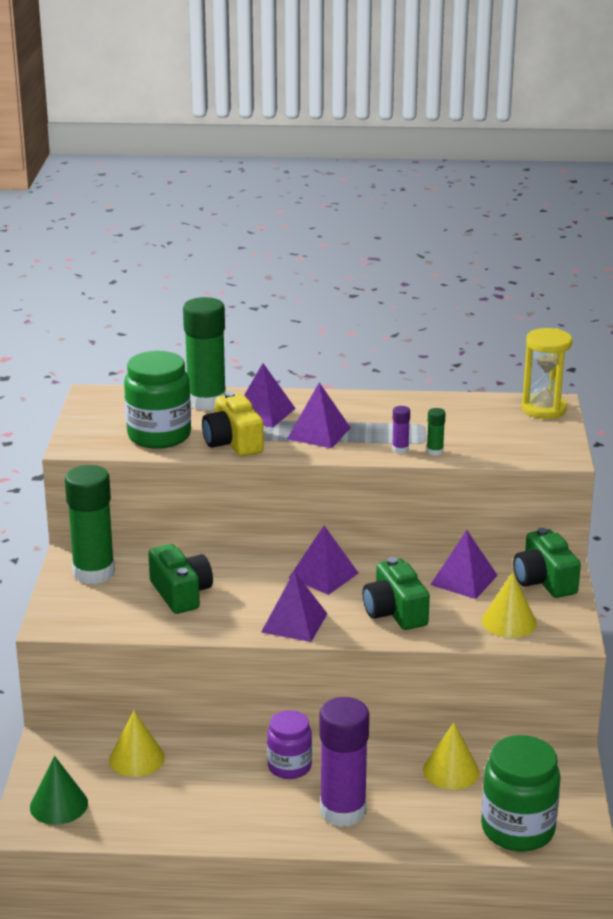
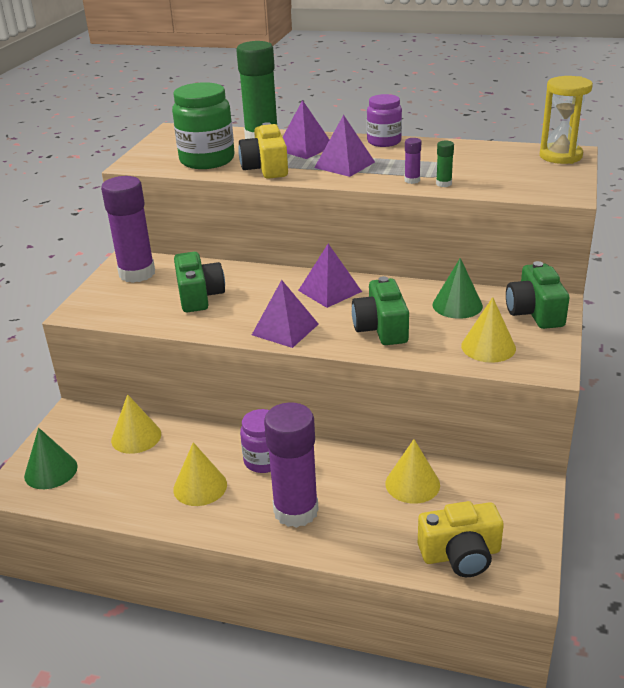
camera: 15 degrees right, 5 degrees up
green glue stick [65,465,115,584] -> purple glue stick [101,176,155,283]
purple pyramid [430,530,498,599] -> green cone [432,258,483,319]
green jar [481,735,561,851] -> yellow camera [418,501,504,577]
none -> yellow cone [173,442,227,506]
none -> purple jar [367,94,402,147]

